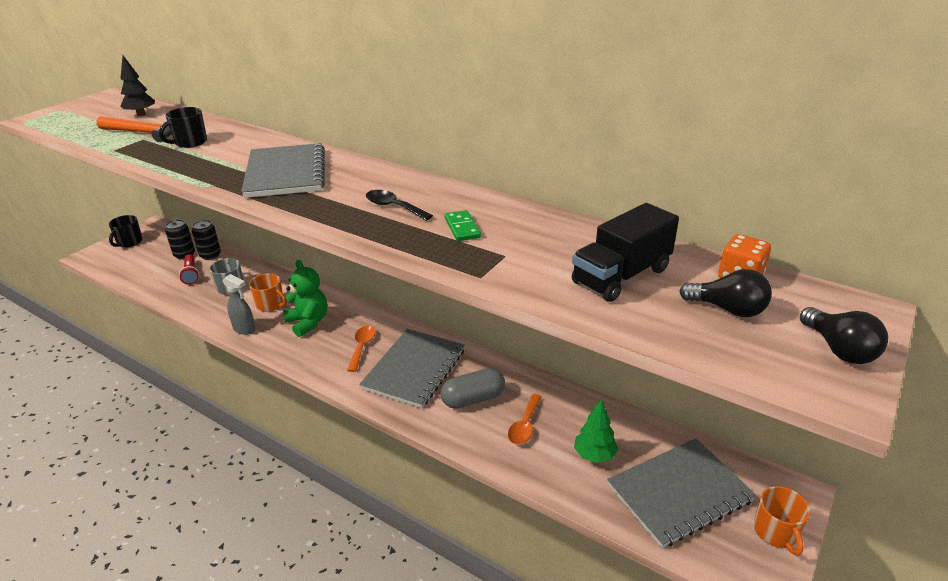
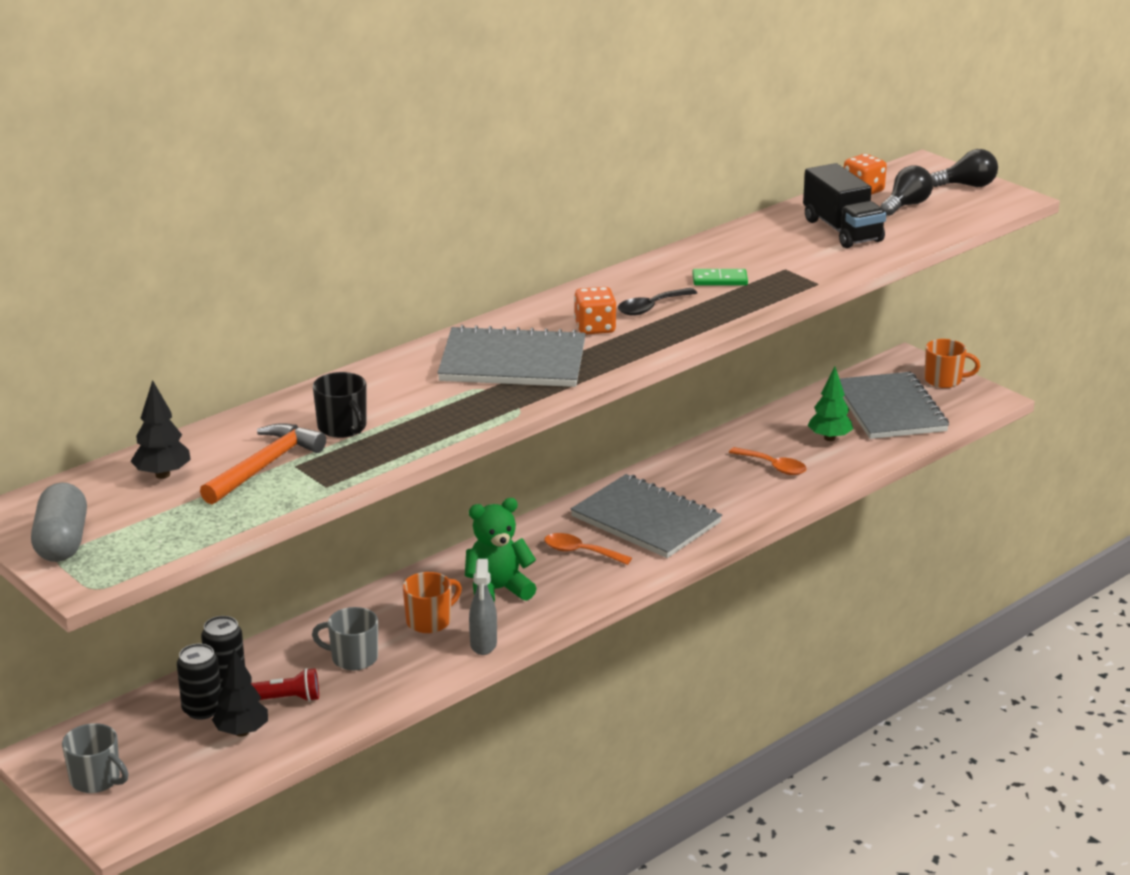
camera: 75 degrees left, 5 degrees down
black mug [109,215,143,248] -> grey mug [62,723,129,793]
grey spray bottle [223,274,255,335] -> grey spray bottle turned 135 degrees clockwise [469,559,497,655]
grey capsule [440,368,505,409] -> grey capsule moved to [31,482,87,562]
none -> black tree [212,649,268,737]
none -> orange dice [574,287,616,335]

